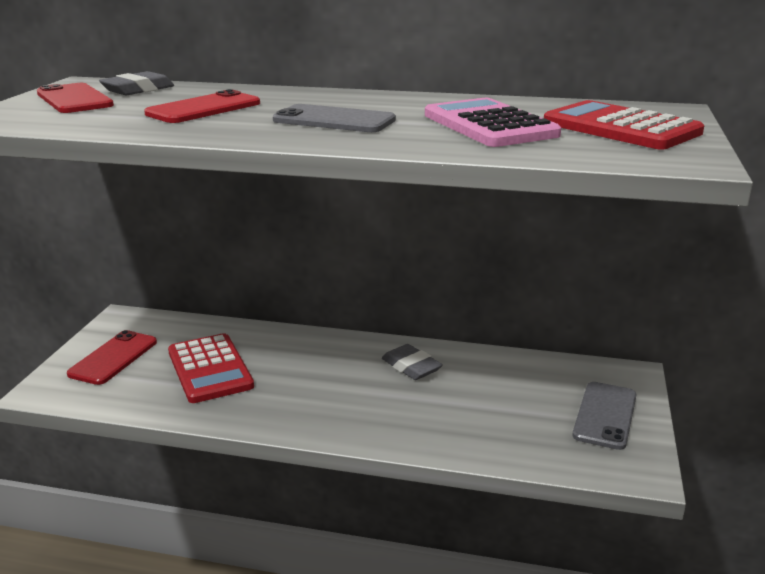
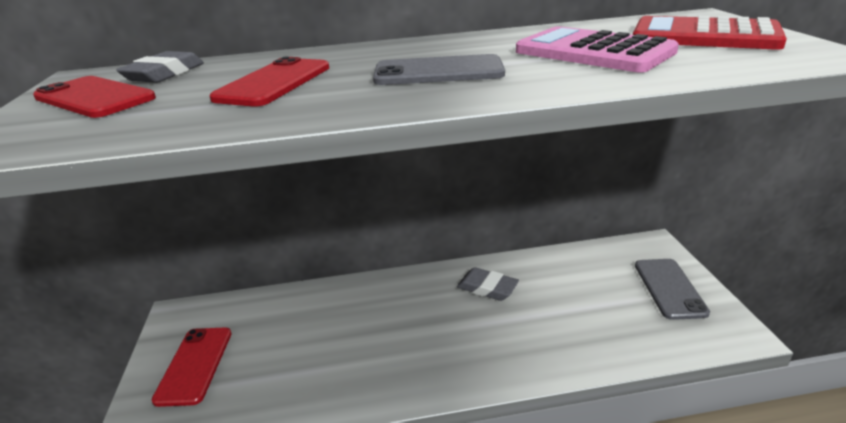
camera: 20 degrees left, 5 degrees up
red calculator [168,333,254,403] -> none

